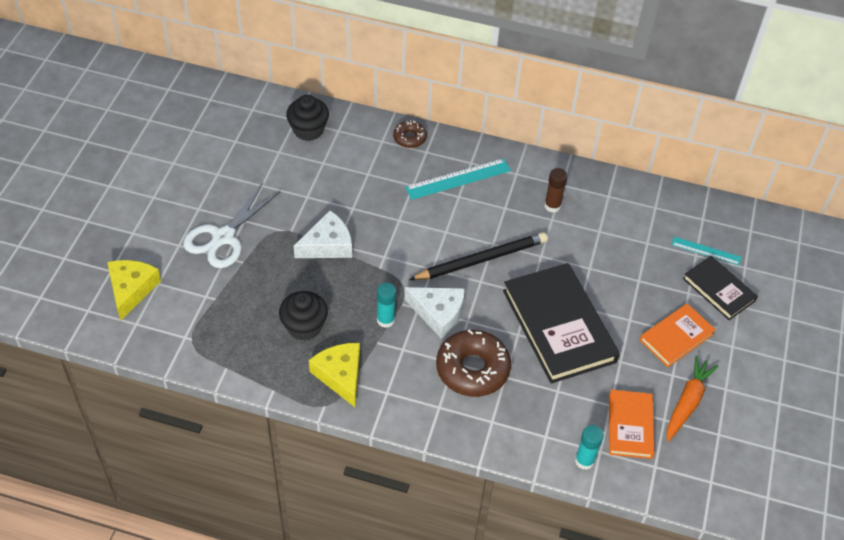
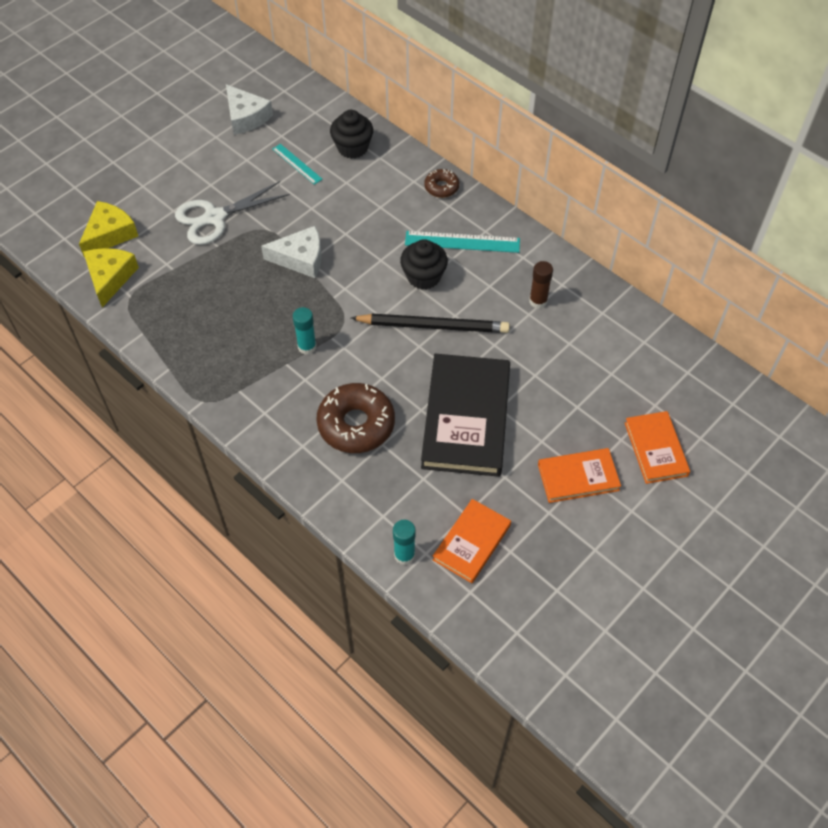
camera: 30 degrees right, 5 degrees up
black cupcake [279,291,328,341] -> black cupcake moved to [400,239,448,290]
yellow cheese [309,343,360,407] -> yellow cheese moved to [83,248,139,308]
white cheese [404,287,465,339] -> white cheese moved to [226,84,273,135]
orange carrot [667,355,719,442] -> none
turquoise ruler [672,237,742,265] -> turquoise ruler moved to [273,144,323,185]
black book [683,256,758,320] -> orange book [625,411,690,484]

